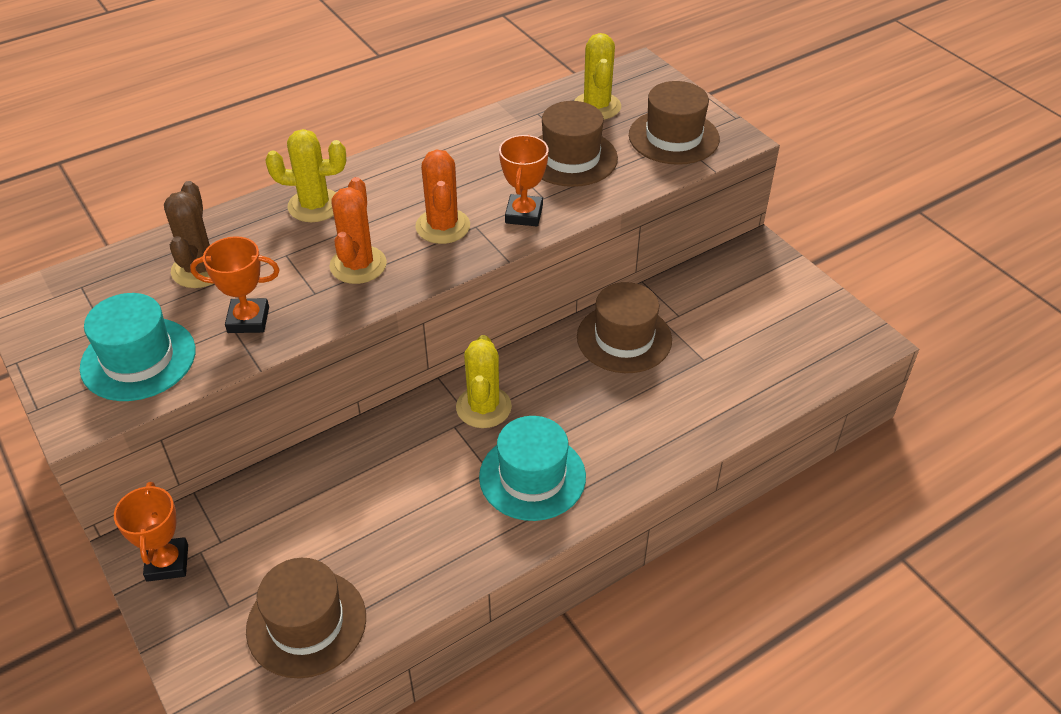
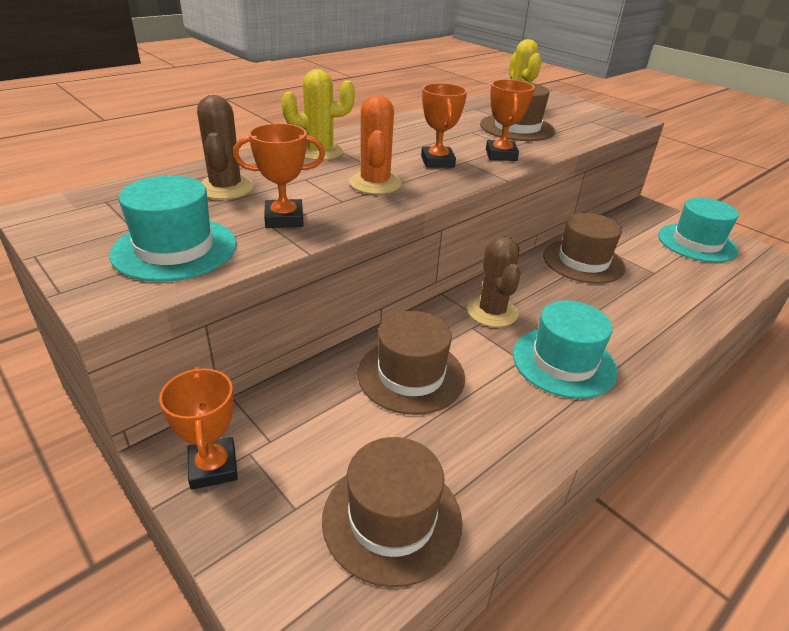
camera: 10 degrees left, 10 degrees down
orange cactus [415,149,470,244] -> orange trophy [421,83,467,167]
yellow cactus [456,335,512,428] -> brown cactus [467,237,521,327]
brown hat [629,81,720,165] -> brown hat moved to [357,311,465,415]
none -> turquoise hat [658,198,739,263]

